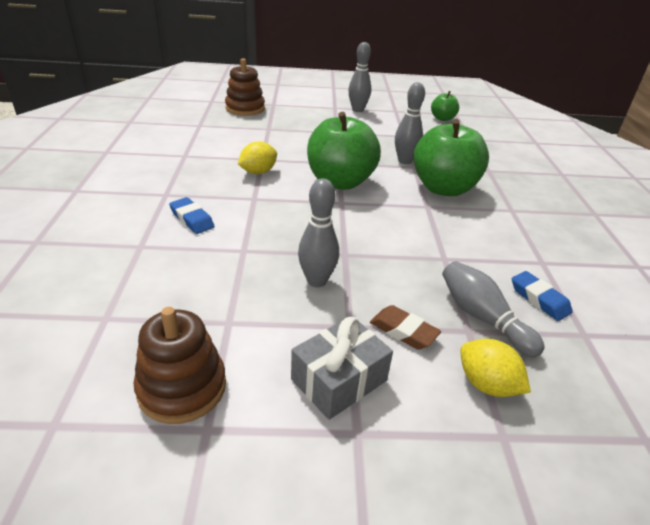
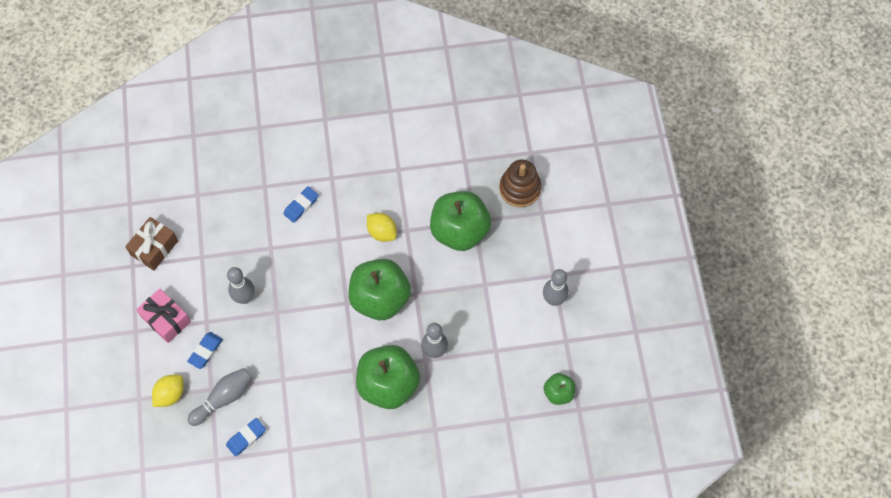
camera: 85 degrees right, 30 degrees up
brown stacking toy [134,307,226,424] -> brown gift [125,217,178,271]
grey gift [291,316,393,420] -> pink gift [136,288,191,343]
brown eraser [370,305,441,350] -> blue eraser [187,332,223,369]
none -> green apple [430,191,491,251]

